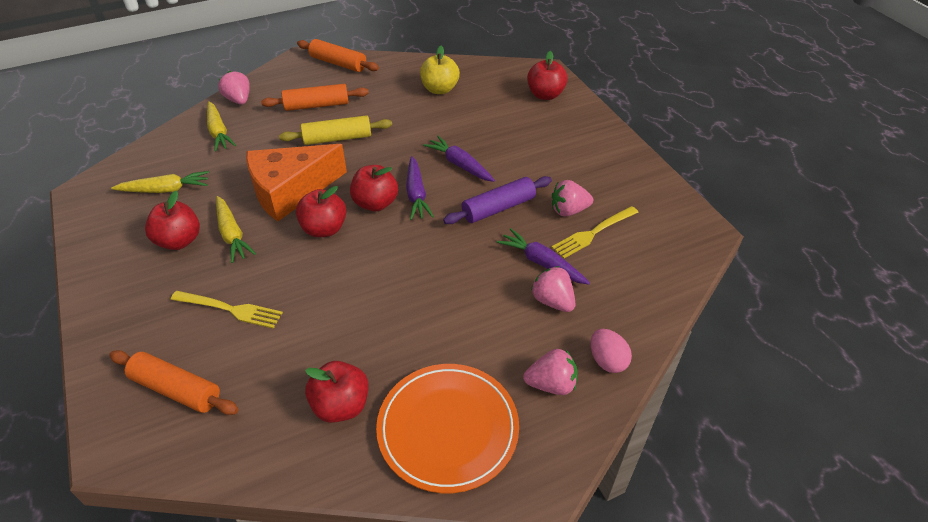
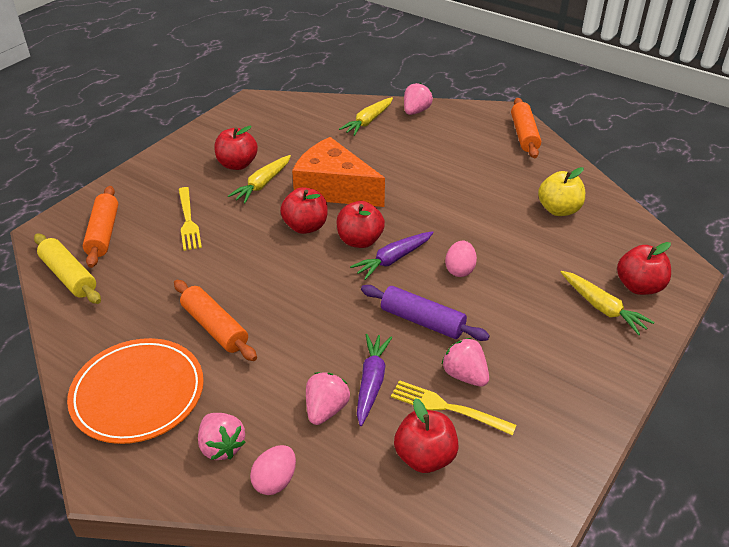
camera: 60 degrees right, 5 degrees down
yellow carrot [111,171,209,193] -> yellow carrot moved to [561,271,654,335]
orange rolling pin [261,84,369,111] -> orange rolling pin moved to [174,280,257,361]
yellow rolling pin [279,115,392,145] -> yellow rolling pin moved to [34,234,101,304]
red apple [305,361,369,423] -> red apple moved to [394,398,459,473]
purple carrot [423,136,495,182] -> pink egg [445,241,477,277]

